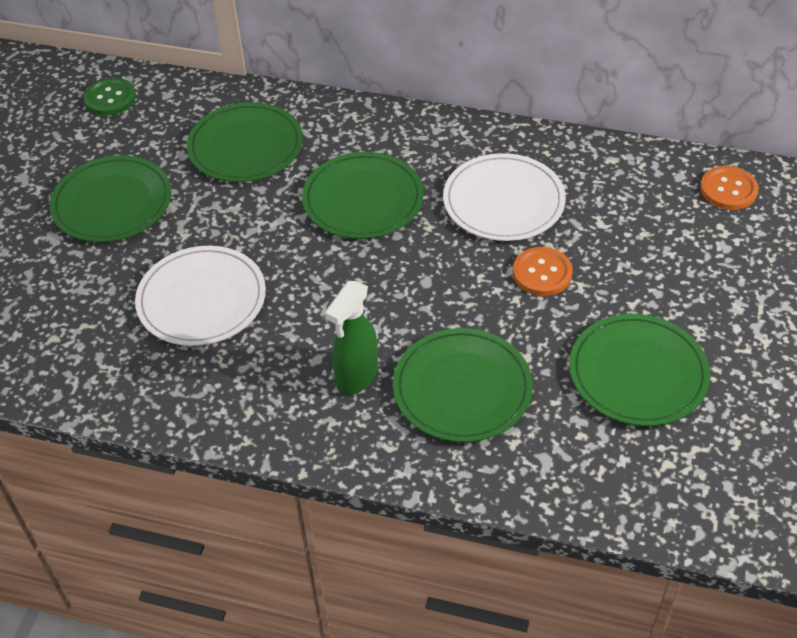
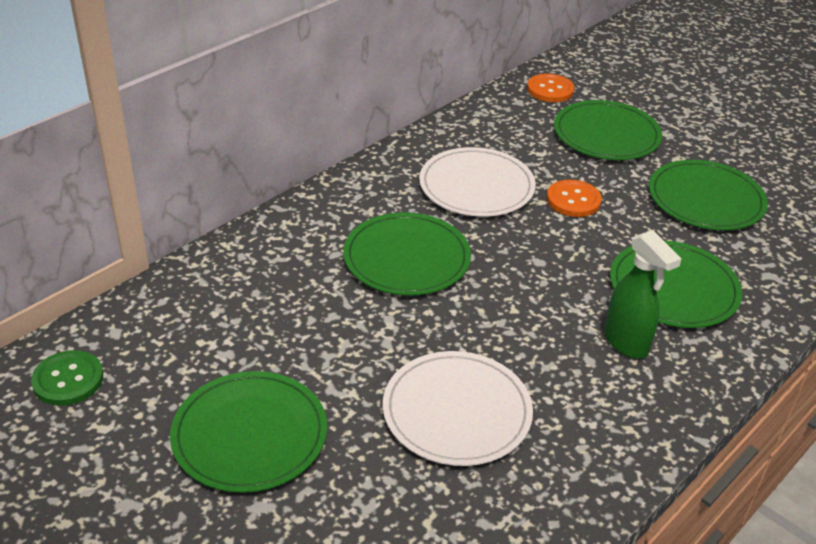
camera: 65 degrees left, 10 degrees down
green plate [187,102,303,182] -> green plate moved to [554,100,662,160]

